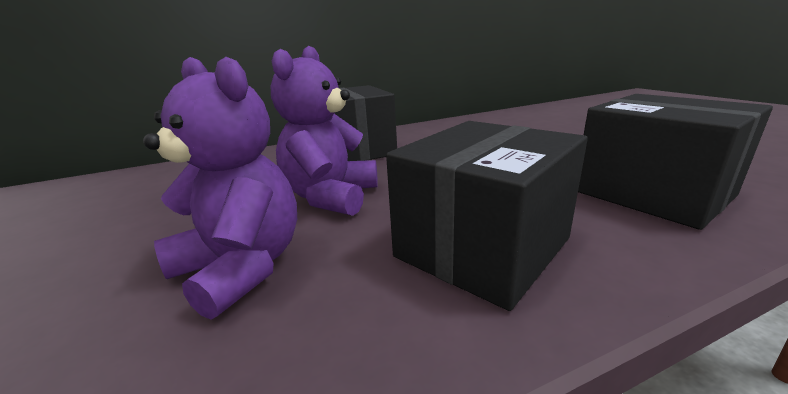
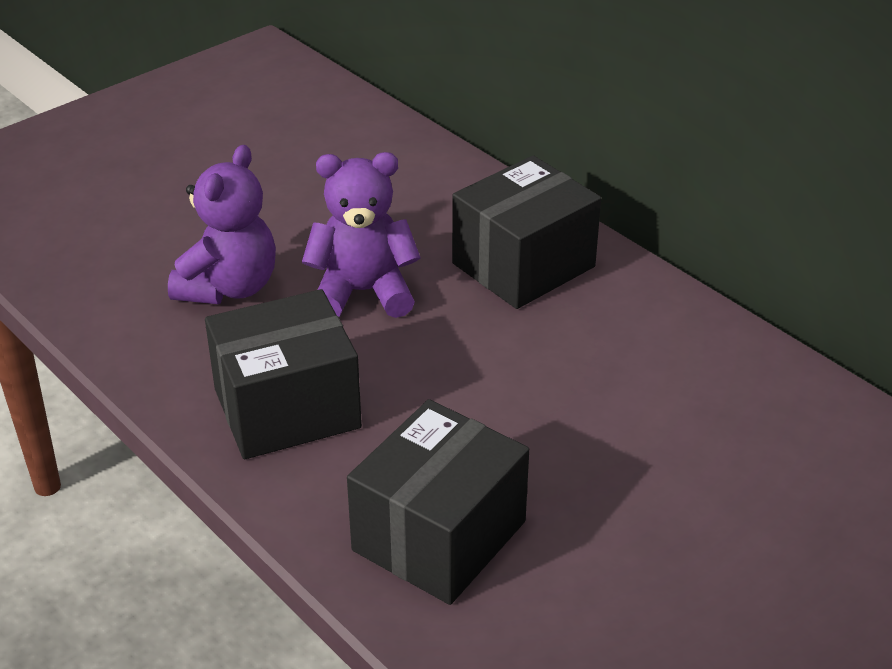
camera: 70 degrees right, 15 degrees up
black box [386,121,588,311] -> black box turned 45 degrees counterclockwise [205,289,362,459]

